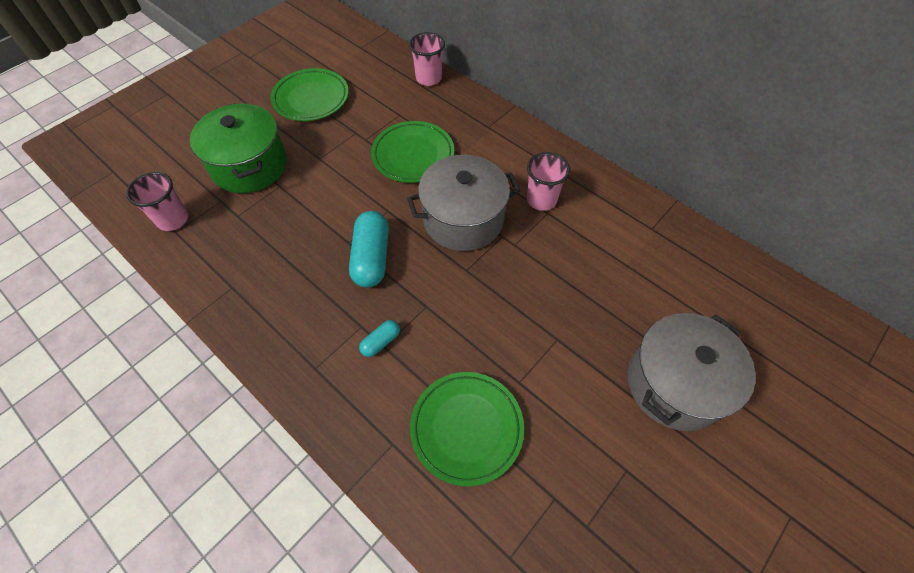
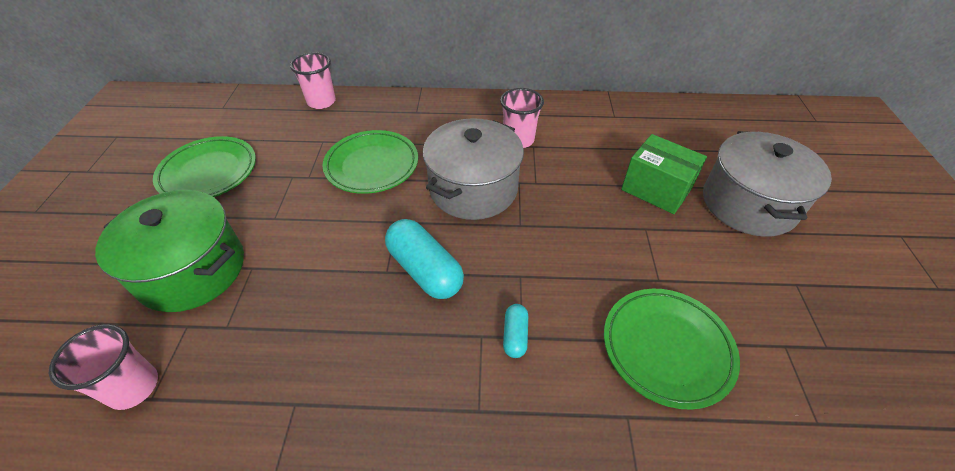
camera: 40 degrees left, 10 degrees down
none -> green box [621,134,707,214]

